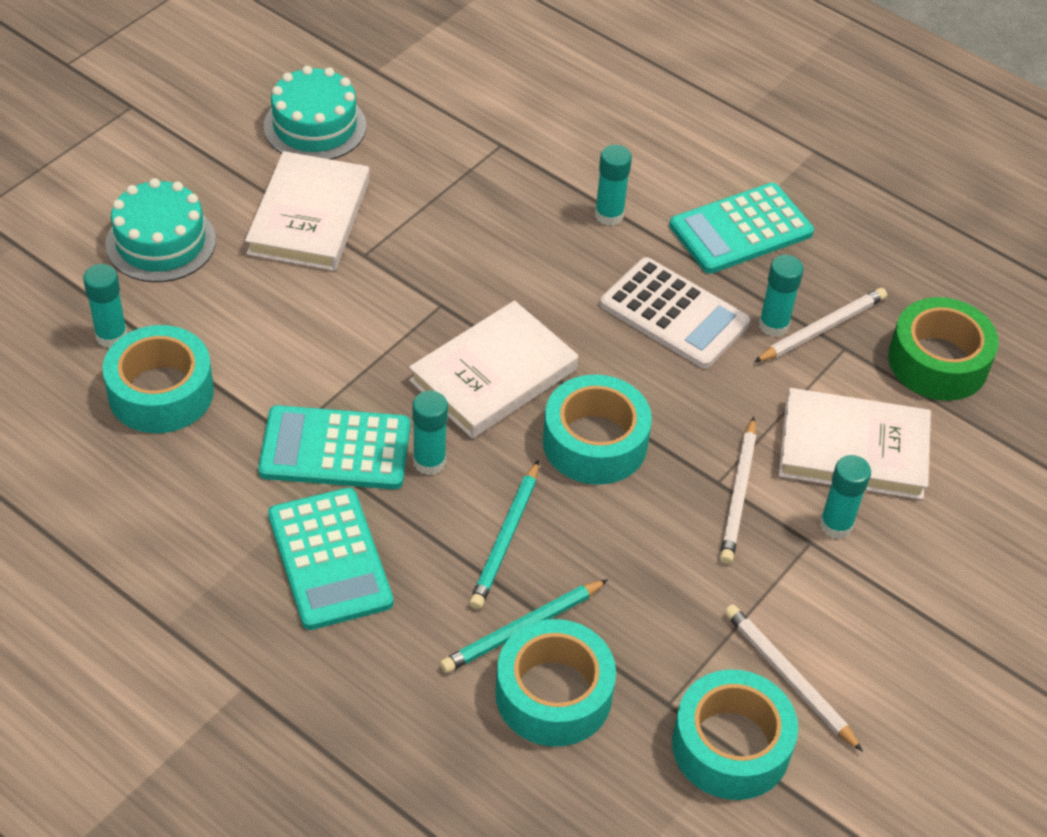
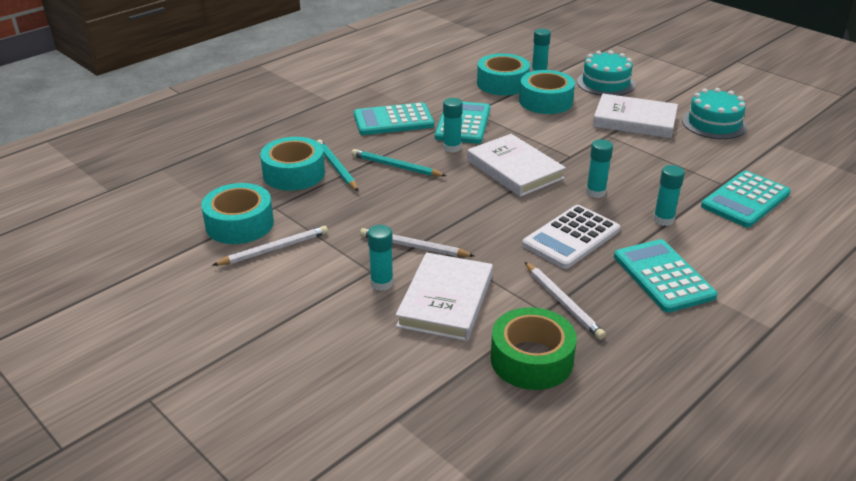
camera: 100 degrees right, 15 degrees down
turquoise tape [543,374,652,485] -> turquoise tape moved to [519,70,575,114]
turquoise glue stick [759,255,804,337] -> turquoise glue stick moved to [586,139,613,198]
none -> turquoise calculator [701,171,791,227]

